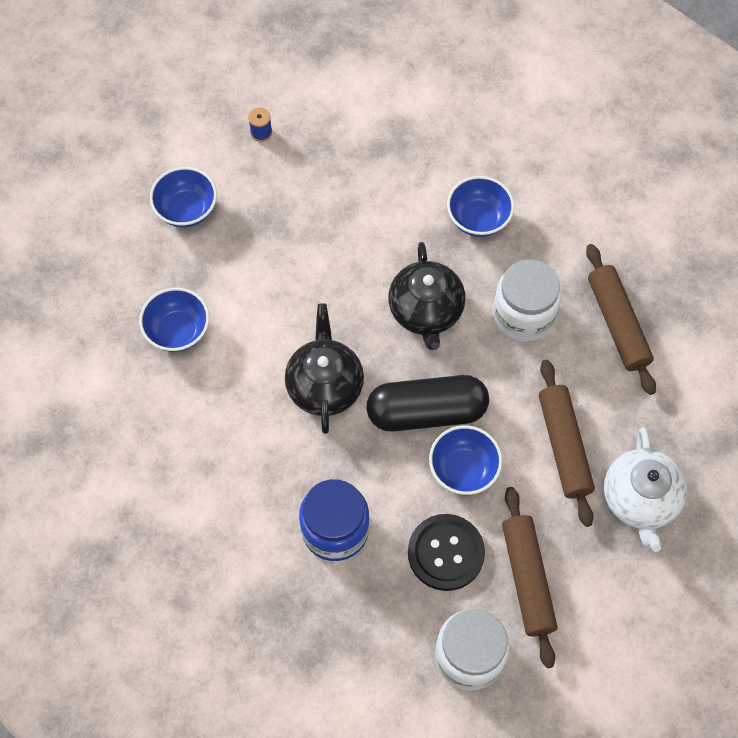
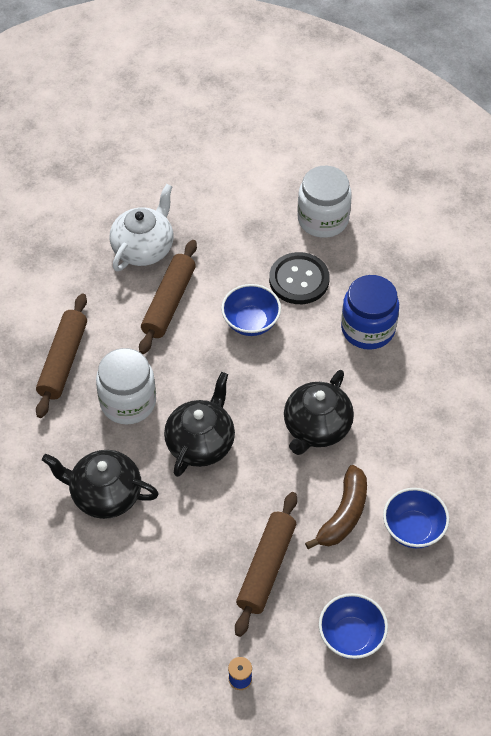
camera: 150 degrees left, 10 degrees down
black capsule [366,375,489,432] -> none
blue bowl [447,176,514,237] -> black teapot [42,450,159,519]
brown rolling pin [502,487,558,668] -> brown rolling pin moved to [235,492,297,637]
none -> brown banana [305,465,367,549]

